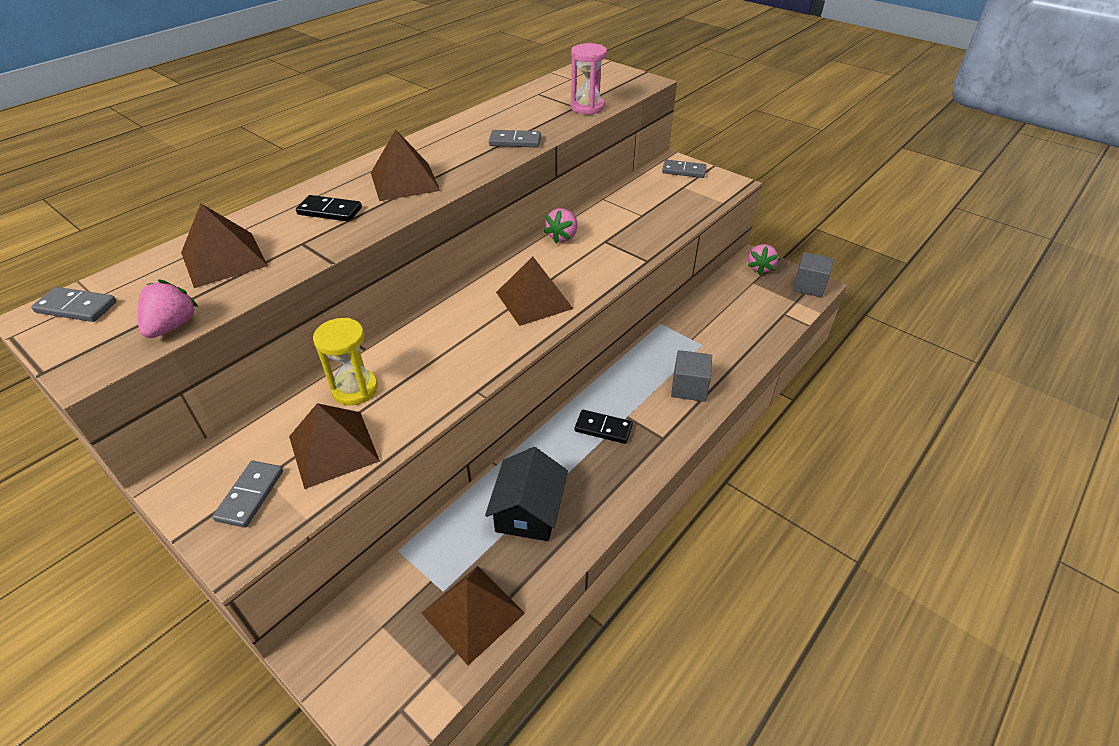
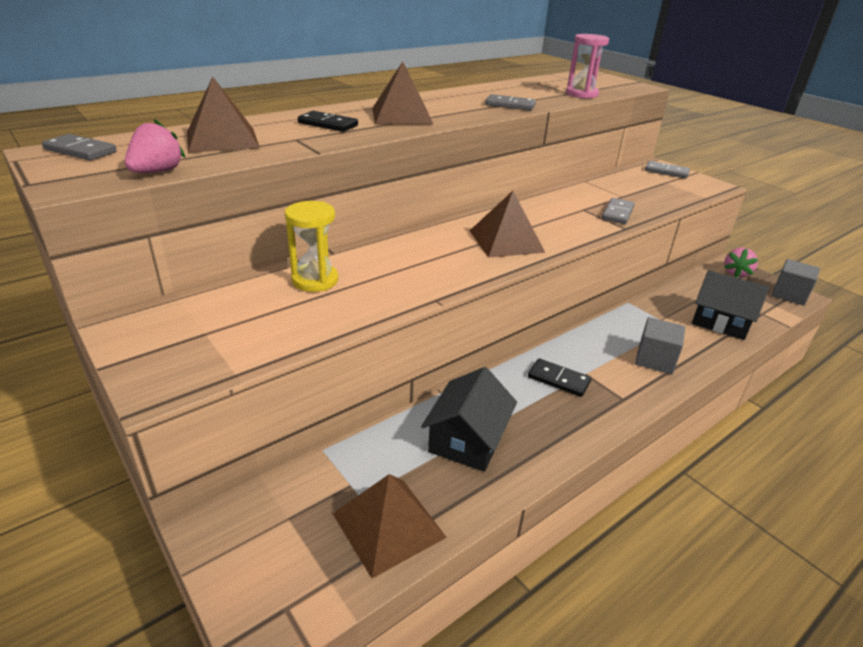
camera: 10 degrees right, 10 degrees down
grey domino [212,461,283,528] -> grey domino moved to [602,198,635,224]
brown pyramid [289,403,380,489] -> none
pink strawberry [544,208,577,244] -> none
none -> black house [692,270,769,340]

